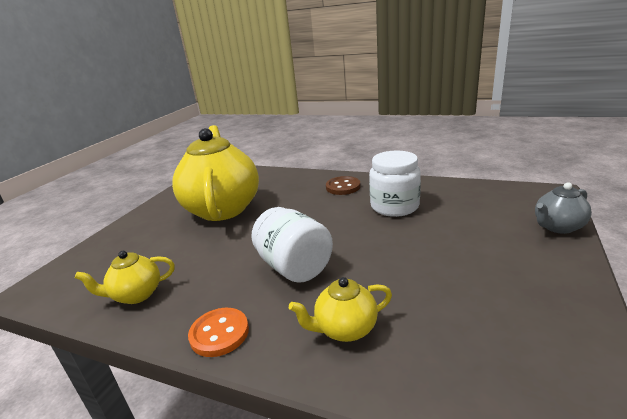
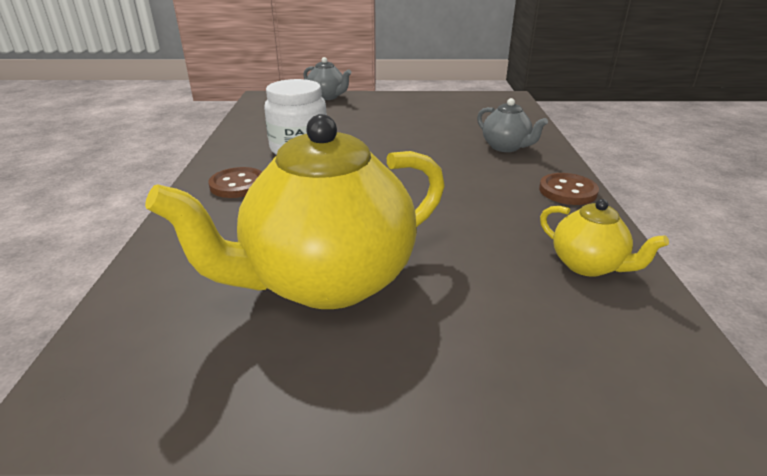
camera: 115 degrees left, 5 degrees up
orange button [188,308,249,357] -> brown button [539,173,599,205]
white jar [251,207,333,283] -> none
yellow teapot [289,277,392,342] -> grey teapot [477,98,548,152]

